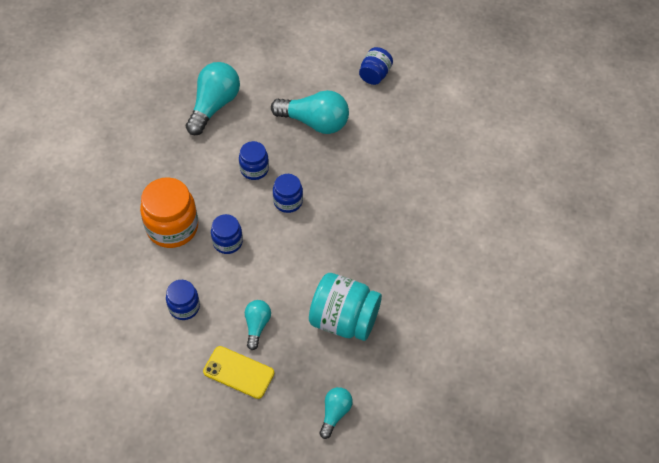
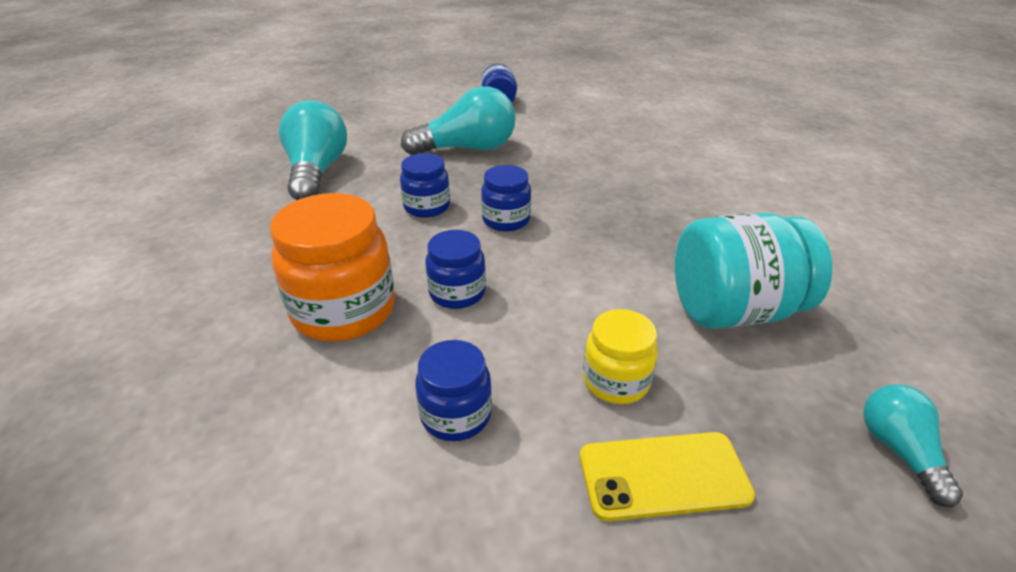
camera: 30 degrees left, 20 degrees down
turquoise light bulb [245,300,271,350] -> yellow jar [583,309,658,404]

